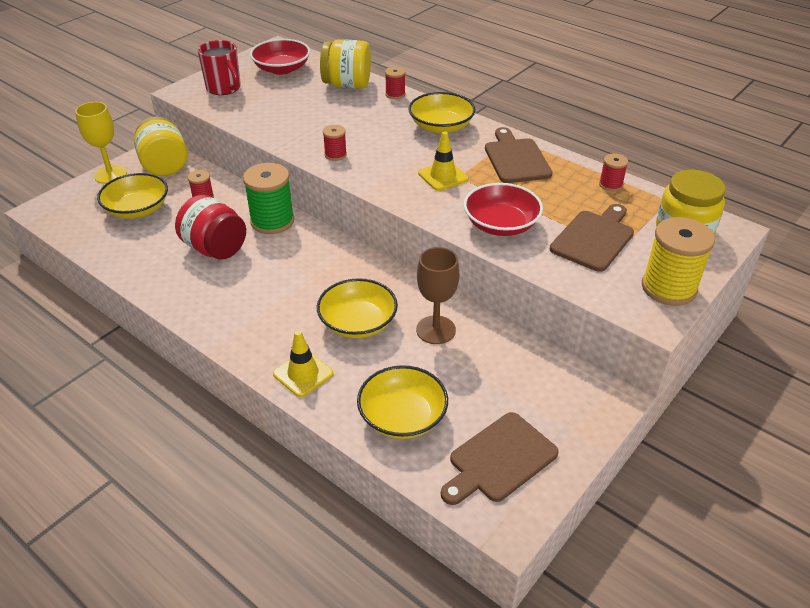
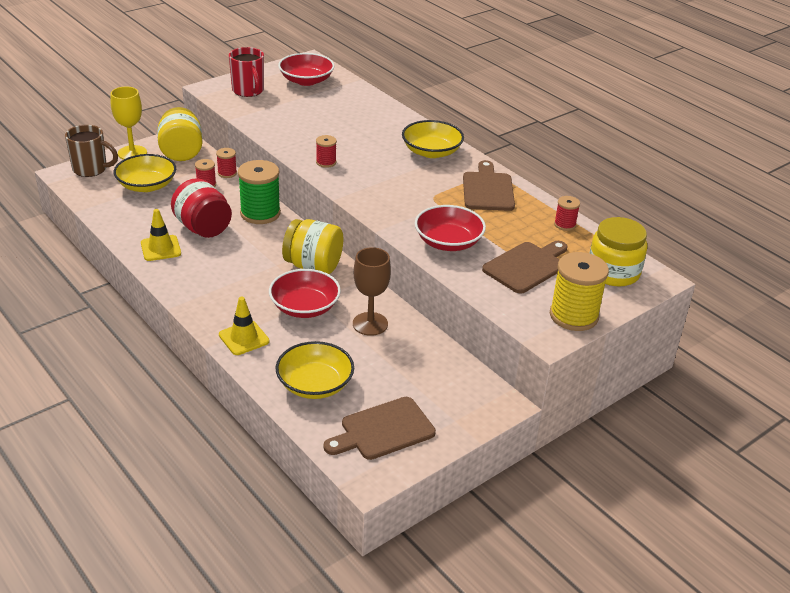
camera: 10 degrees right, 5 degrees down
yellow bowl [317,278,398,338] -> red bowl [269,269,341,318]
yellow jar [320,39,371,89] -> yellow jar moved to [282,219,343,274]
red spool [385,67,405,99] -> red spool moved to [216,148,237,178]
yellow traffic cone [418,131,468,191] -> yellow traffic cone moved to [141,209,181,261]
none -> brown mug [65,125,118,177]

